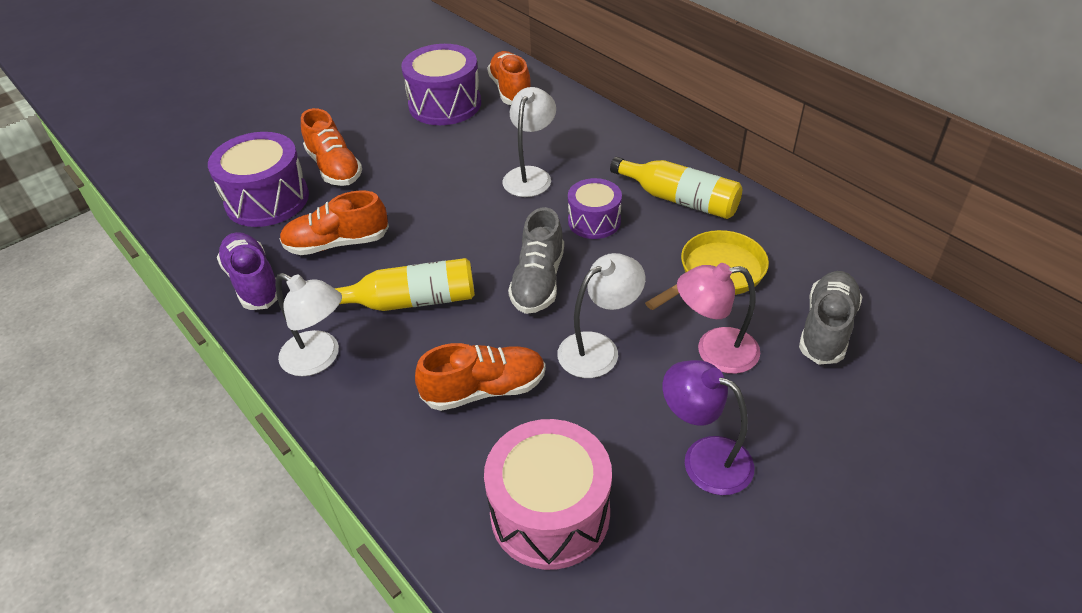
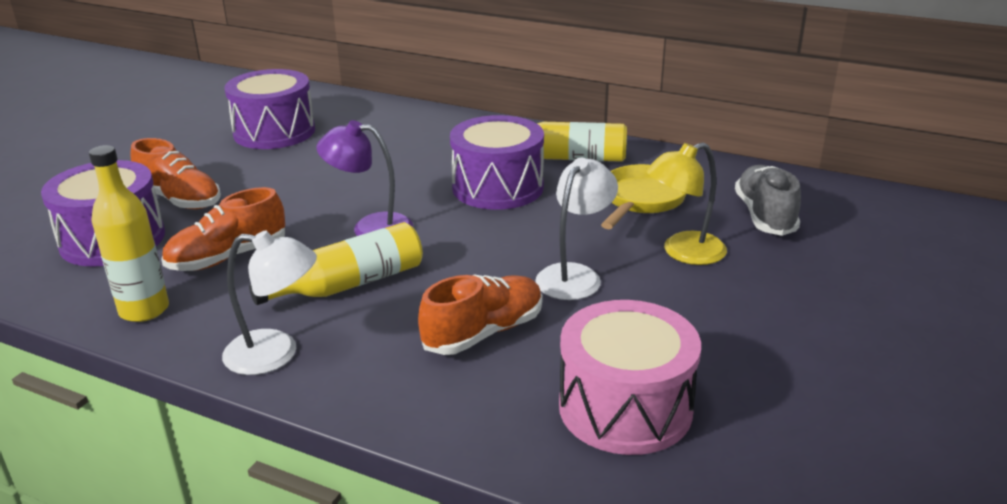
camera: 25 degrees left, 15 degrees down
purple shoe [217,232,278,310] -> yellow bottle [89,145,169,322]
orange shoe [487,51,531,105] -> none
white lamp [502,87,556,197] -> none
grey shoe [508,207,564,314] -> none
purple drum [568,178,622,239] -> purple drum [450,115,544,210], size x1.65
purple lamp [663,360,754,495] -> purple lamp moved to [316,120,413,236]
pink lamp [677,263,760,374] -> yellow lamp [646,142,727,265]

